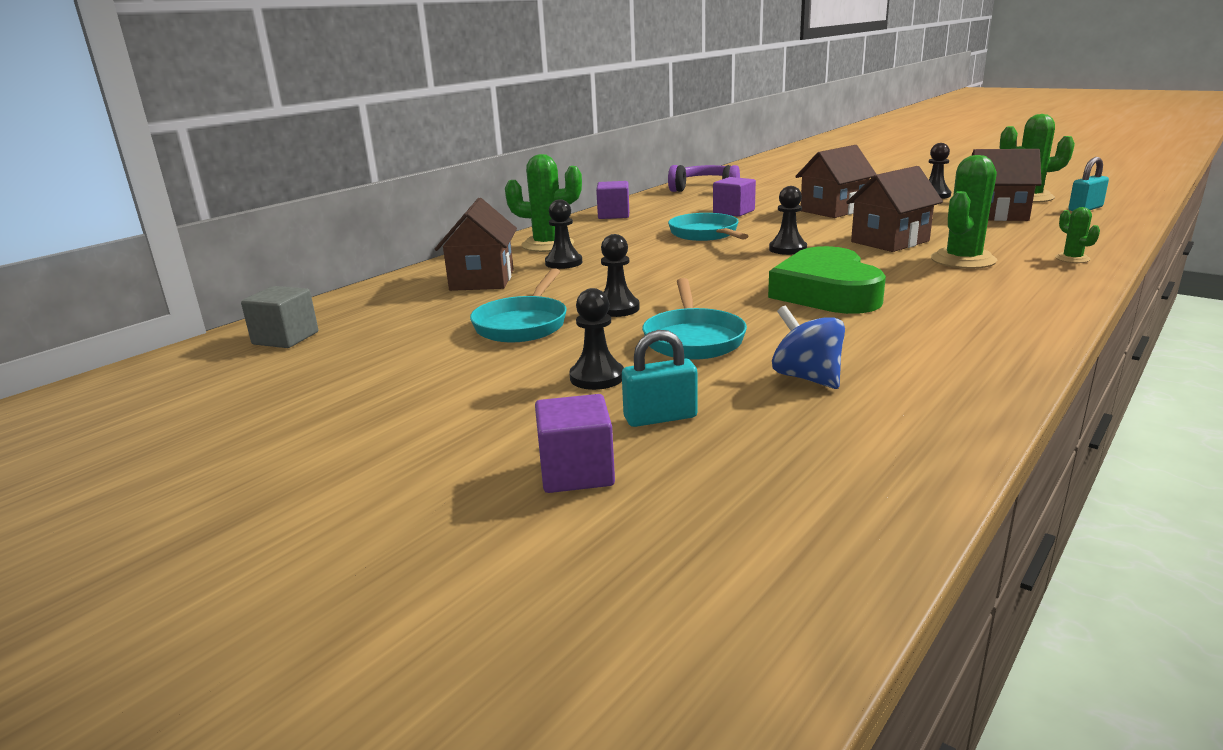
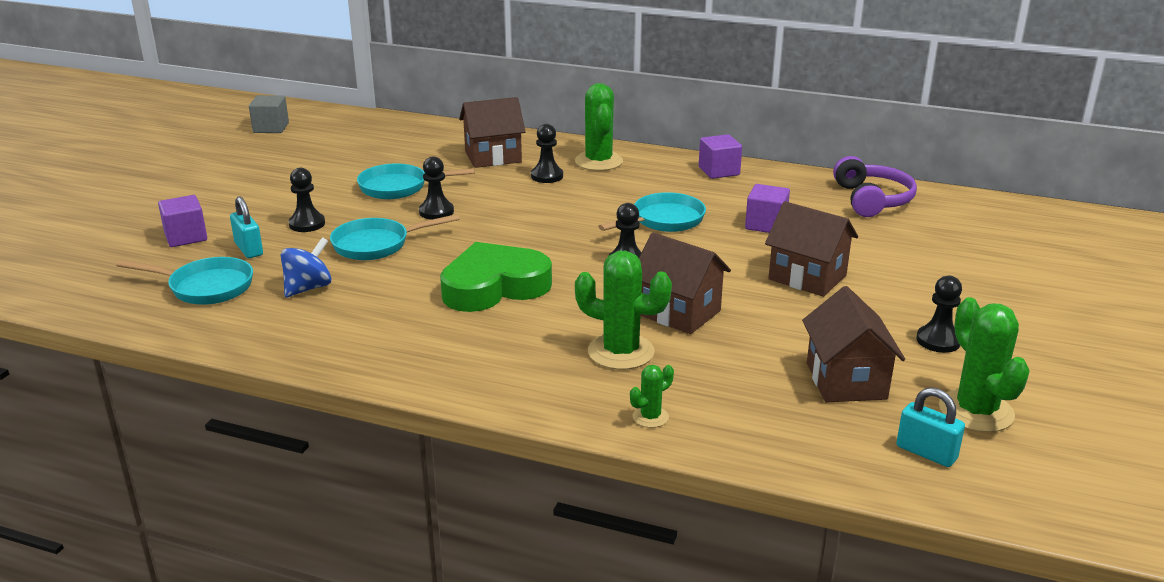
camera: 70 degrees right, 5 degrees up
grey cube [241,286,318,348] -> grey cube moved to [249,95,289,133]
none -> turquoise pan [116,257,253,305]

